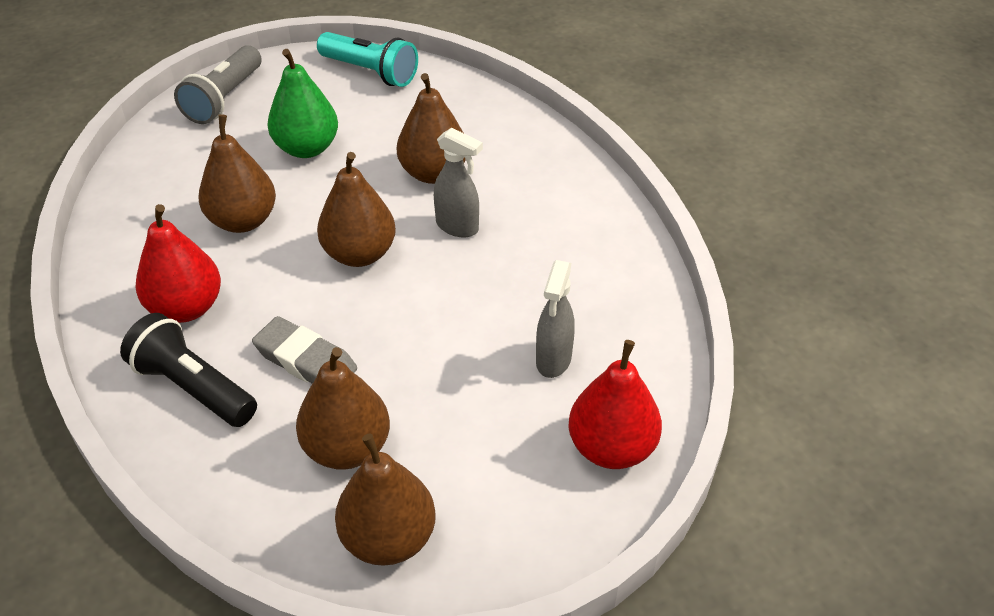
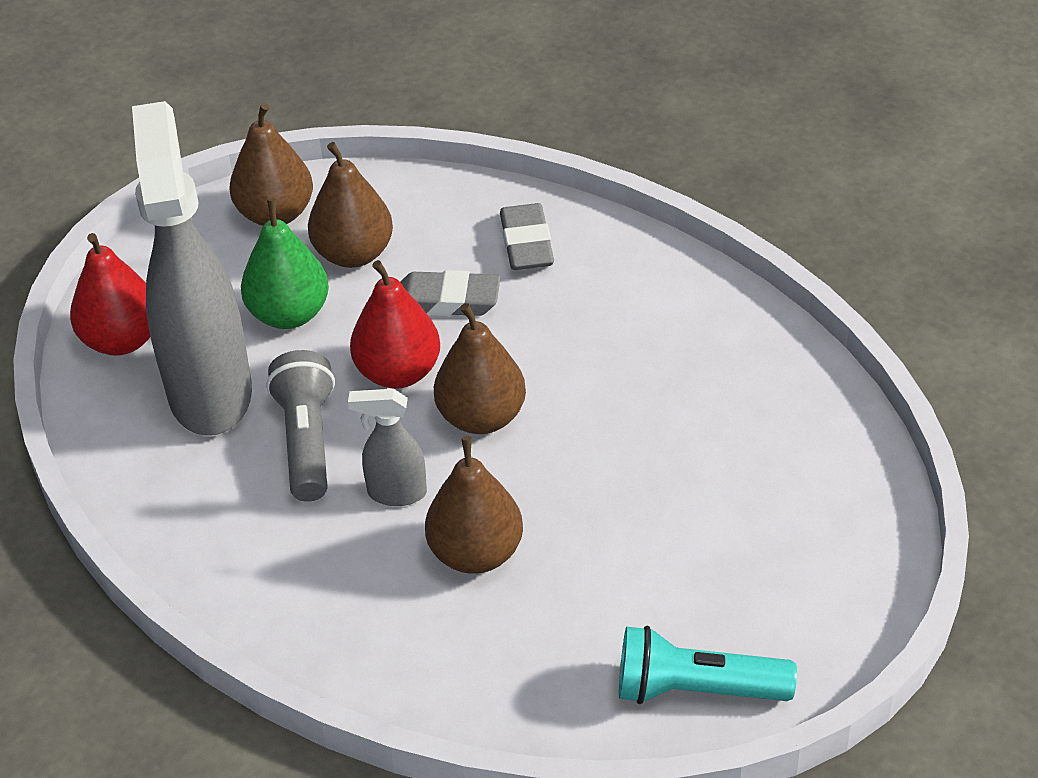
camera: 155 degrees right, 0 degrees up
black flashlight [120,313,257,427] -> grey eraser [500,203,554,270]
red pear [136,204,221,323] -> red pear moved to [350,260,440,389]
grey flashlight [174,45,261,124] -> grey flashlight moved to [266,350,335,502]
brown pear [199,114,276,233] -> none
green pear [268,49,338,158] -> green pear moved to [241,198,329,329]
grey spray bottle [536,260,575,378] -> grey spray bottle [132,101,252,436], size x2.29

